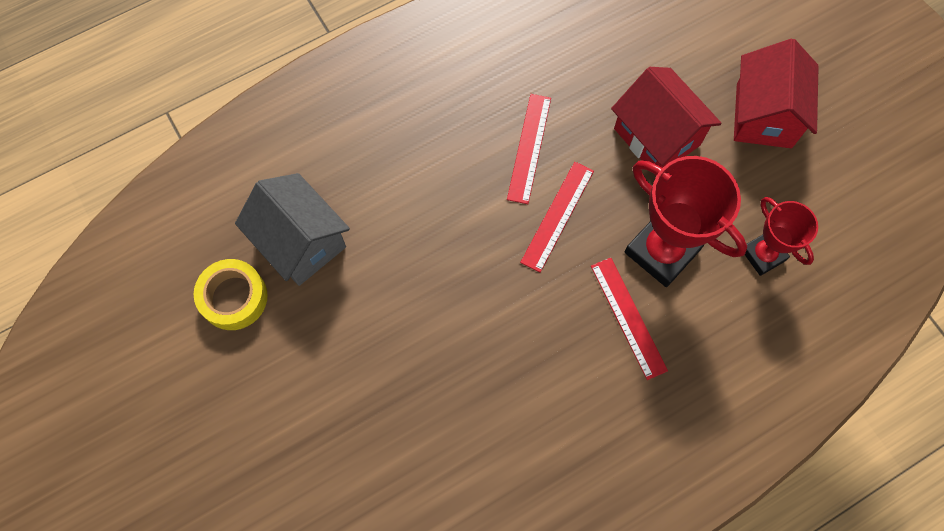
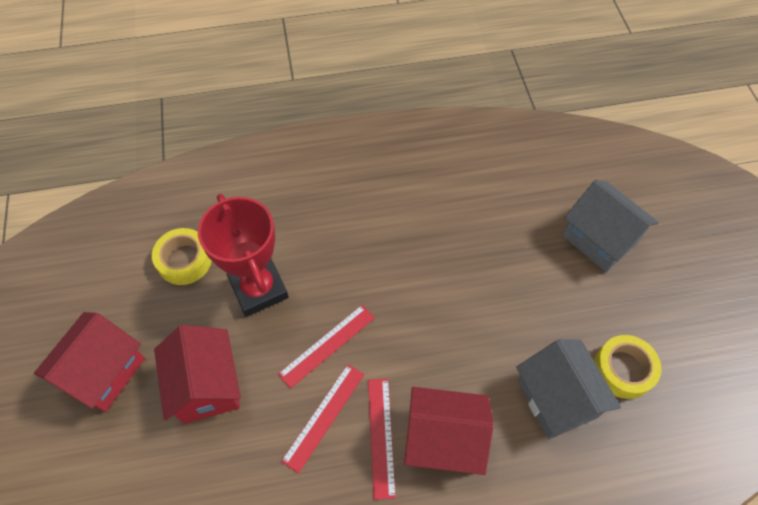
camera: 160 degrees left, 10 degrees down
red ruler [591,258,668,380] -> red ruler moved to [368,379,396,500]
red trophy [745,197,818,276] -> yellow tape [152,228,212,285]
none -> red house [404,387,494,475]
none -> grey house [563,180,659,272]

